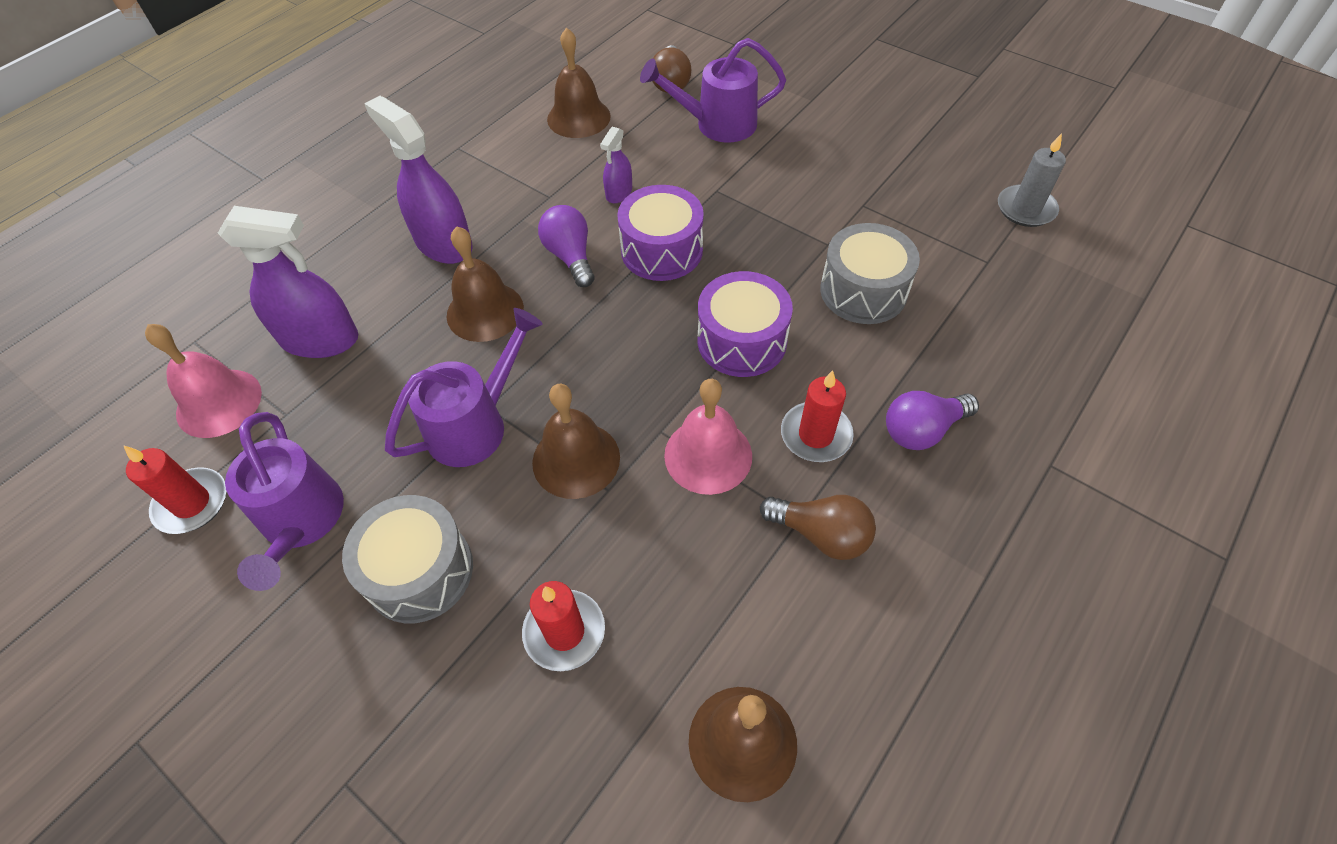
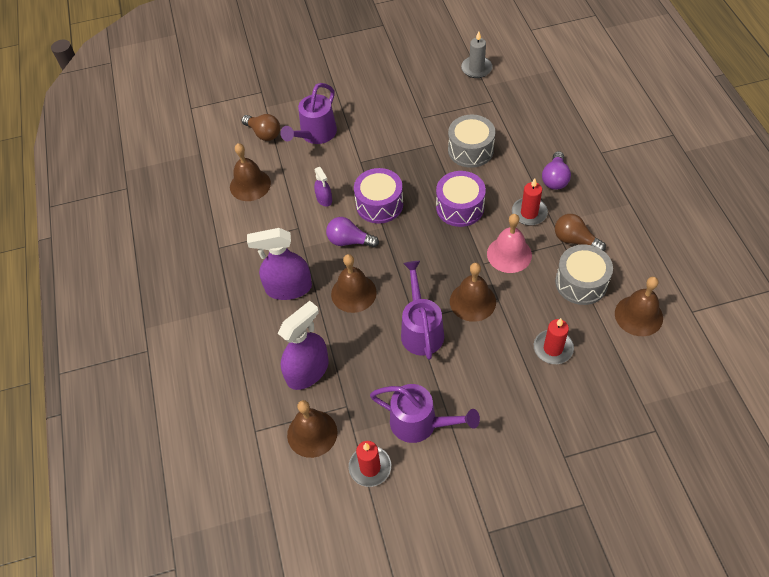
camera: 50 degrees left, 0 degrees up
pink bell [145,324,262,438] -> brown bell [287,400,337,458]
grey drum [342,495,473,623] -> grey drum moved to [555,245,613,305]
brown light bulb [760,495,876,560] -> brown light bulb turned 120 degrees counterclockwise [555,214,606,251]

